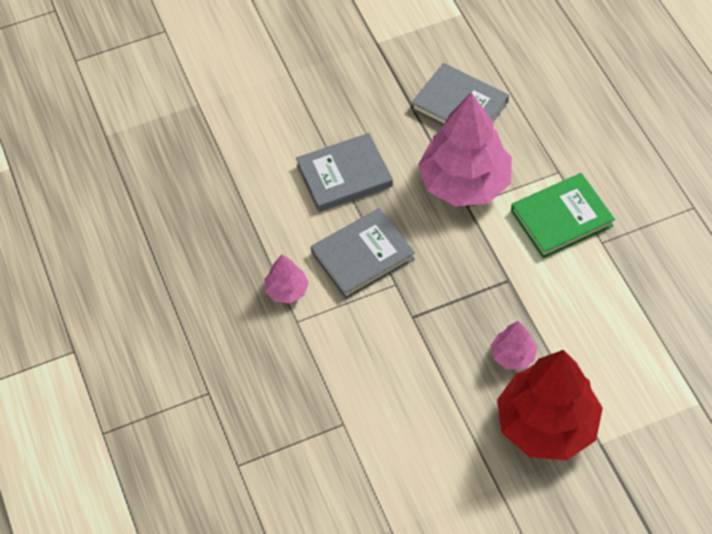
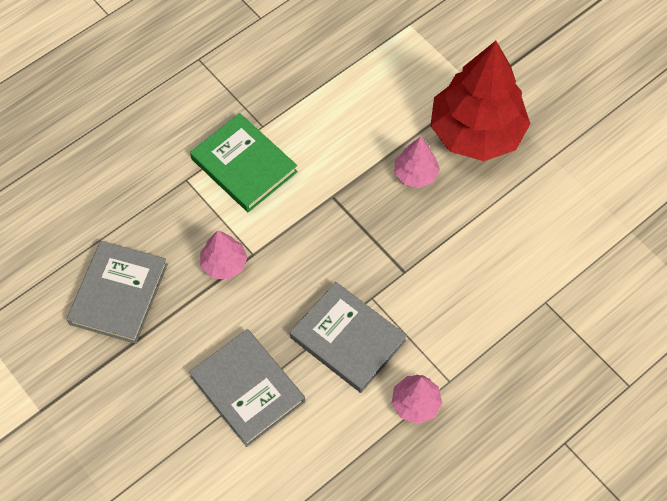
camera: 110 degrees left, 5 degrees up
pink tree [418,92,512,206] -> pink tree [200,230,248,280], size x0.46

